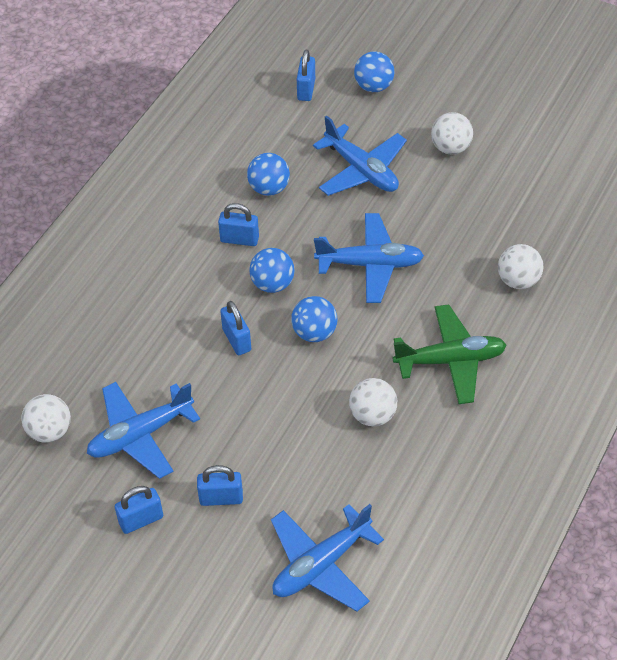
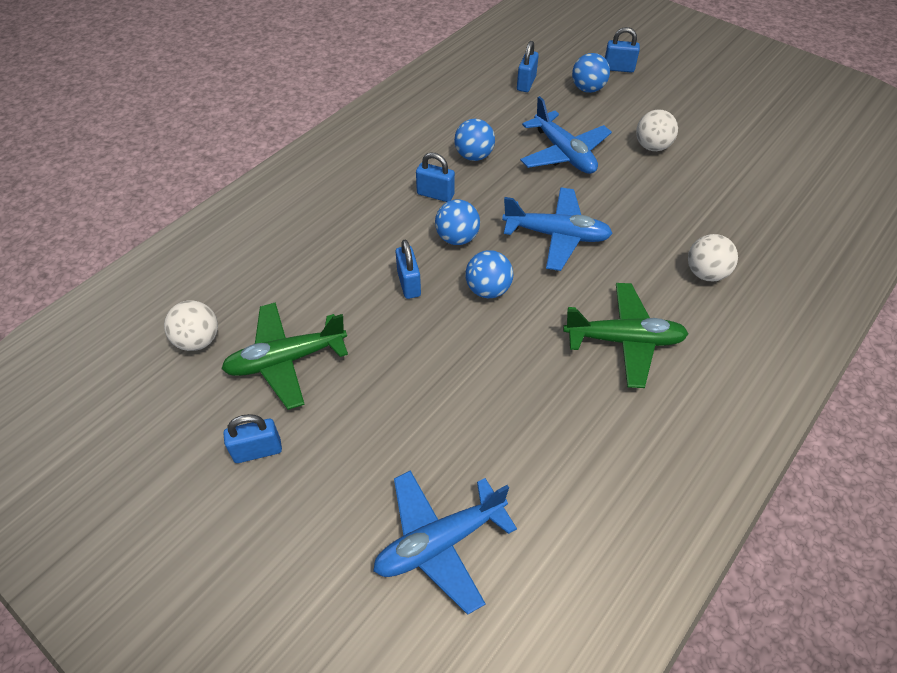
camera: 10 degrees right, 0 degrees up
blue plane [87,382,200,479] -> green plane [221,302,348,410]
blue padlock [197,465,243,506] -> blue padlock moved to [605,27,640,73]
white ball [349,378,397,426] -> none

